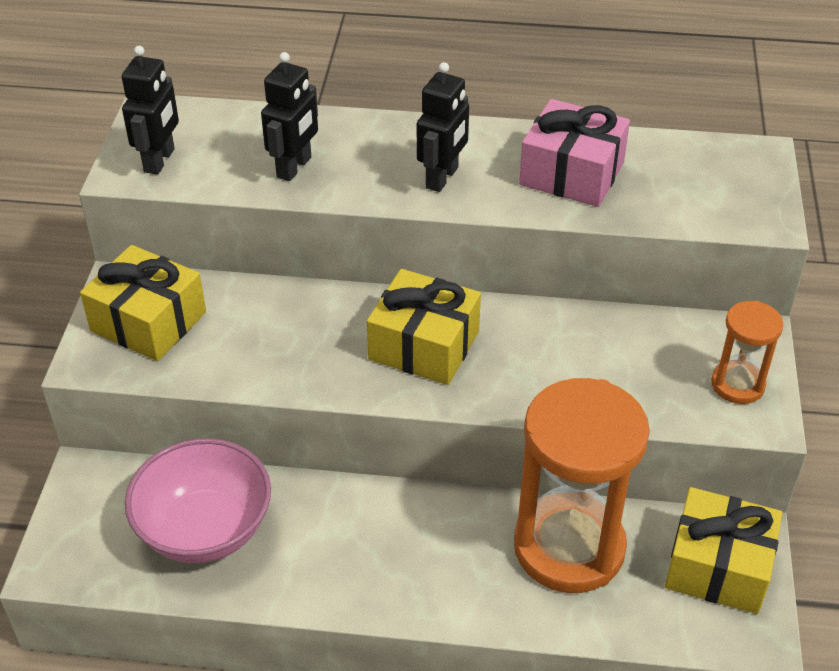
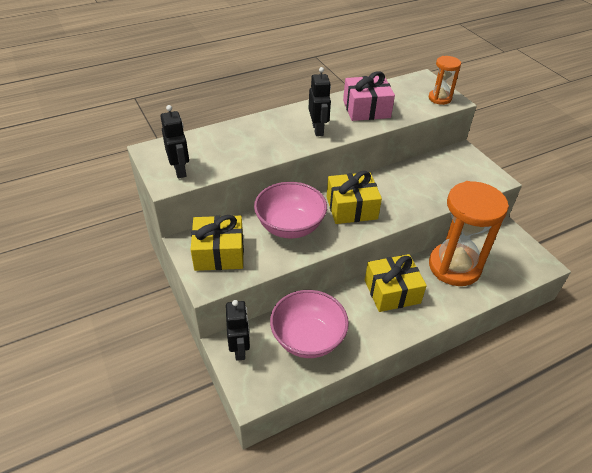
camera: 35 degrees left, 0 degrees up
black robot [261,52,318,181] -> black robot moved to [226,300,250,361]
yellow gift [665,487,782,614] -> yellow gift moved to [365,254,427,312]
orange hourglass [711,301,784,404] -> orange hourglass moved to [429,56,461,105]
none -> pink bowl [254,182,327,238]

